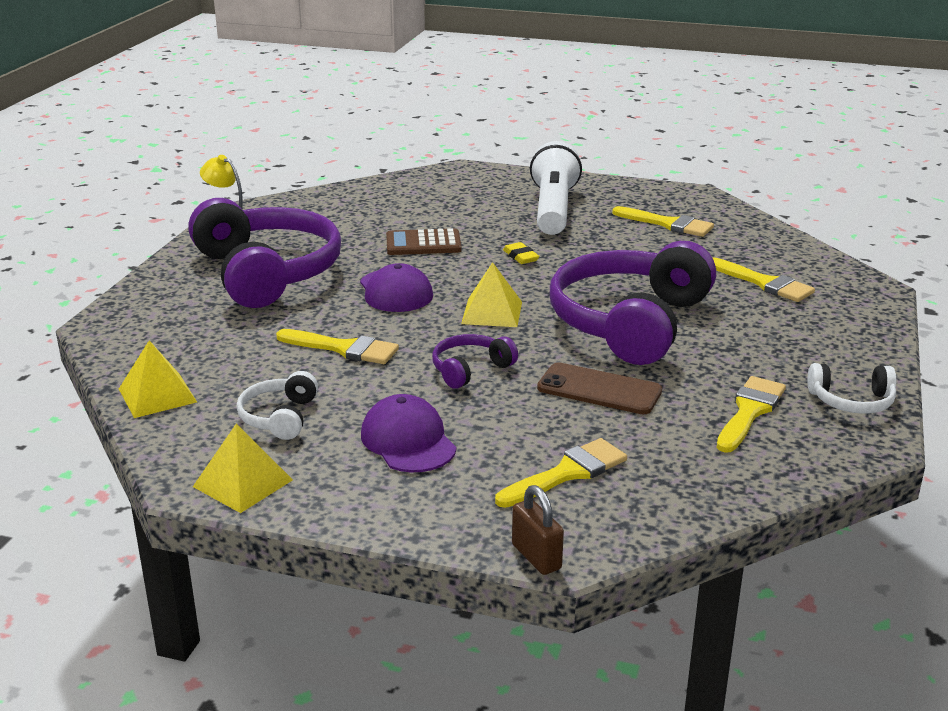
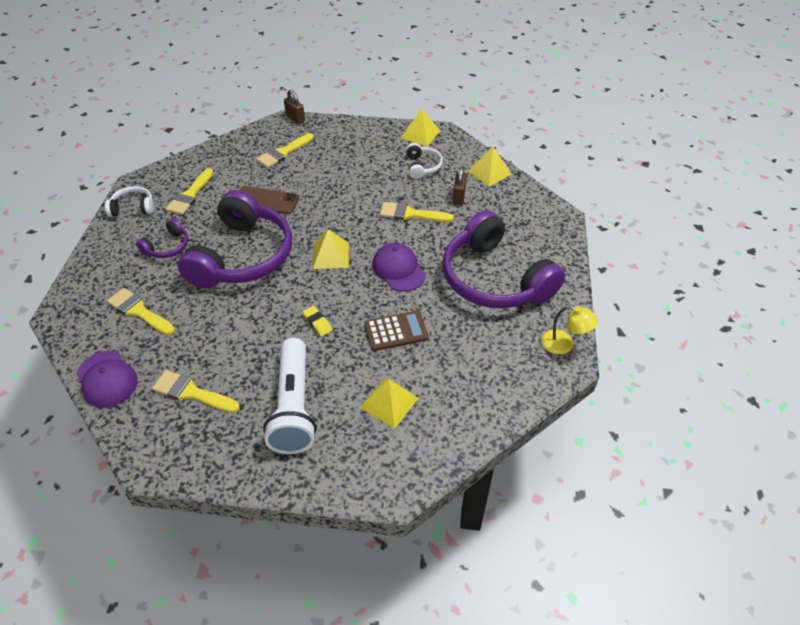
camera: 170 degrees right, 20 degrees up
purple cap [361,394,456,472] -> purple cap moved to [76,351,138,408]
purple headphones [432,334,518,389] -> purple headphones moved to [136,218,188,258]
none -> yellow pyramid [360,378,419,429]
none -> brown padlock [453,166,467,205]

